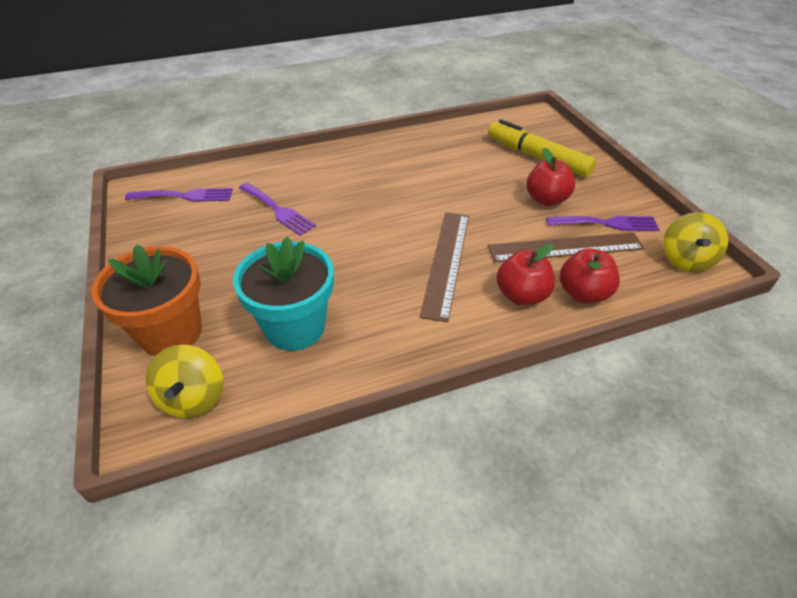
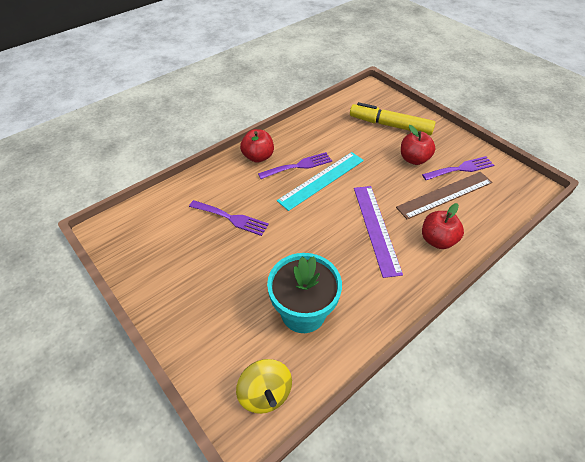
camera: 20 degrees left, 5 degrees up
orange flower pot [91,244,202,356] -> none
purple fork [125,188,233,202] -> purple fork moved to [258,152,332,179]
brown ruler [420,212,469,322] -> purple ruler [354,186,403,278]
red apple [560,248,620,304] -> red apple moved to [240,129,274,163]
yellow spinning top [663,212,728,272] -> none
none -> turquoise ruler [277,152,364,211]

